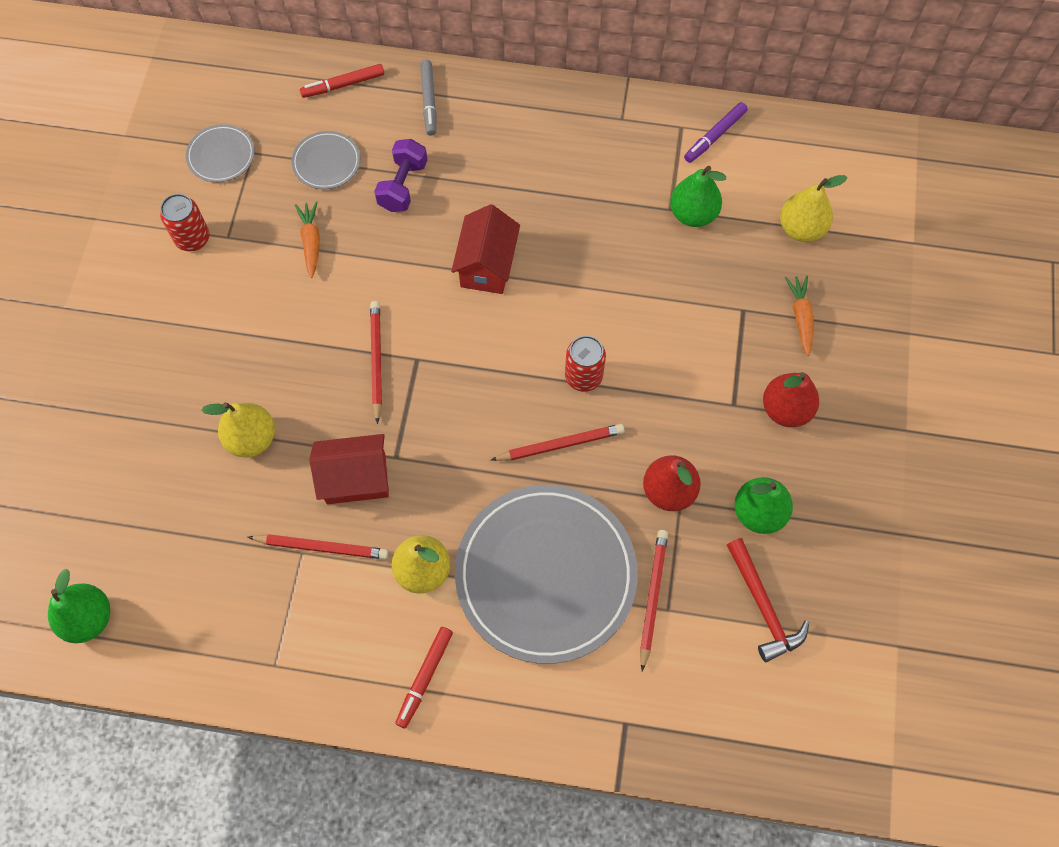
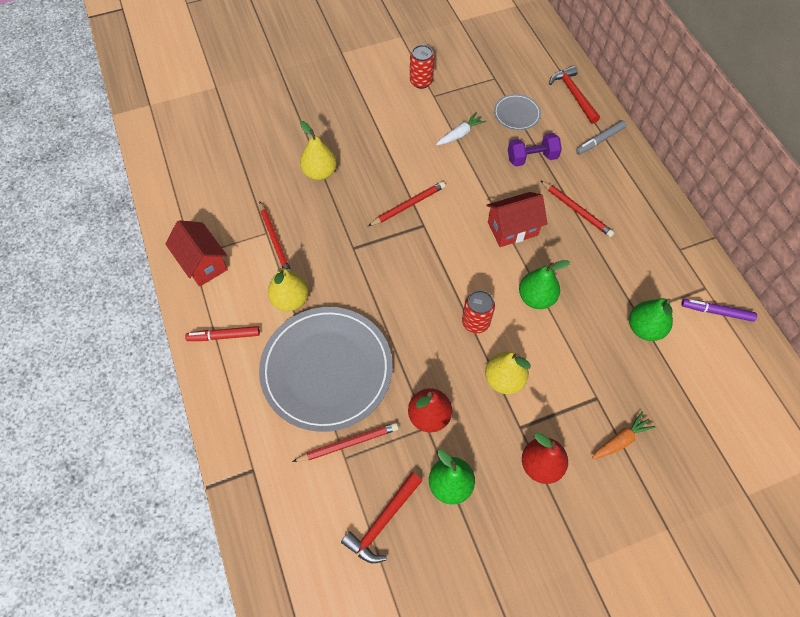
camera: 60 degrees right, 5 degrees down
green pear [48,569,110,643] -> green pear moved to [519,260,570,309]
grey plate [186,124,255,182] -> none
orange carrot [295,201,320,278] -> white carrot [436,112,486,145]
red marker [300,64,384,98] -> red hammer [549,65,600,124]
red house [309,434,389,504] -> red house moved to [165,220,228,287]
red pencil [491,424,625,461] -> red pencil moved to [540,180,615,237]
yellow pear [780,175,848,242] -> yellow pear moved to [485,352,531,394]

